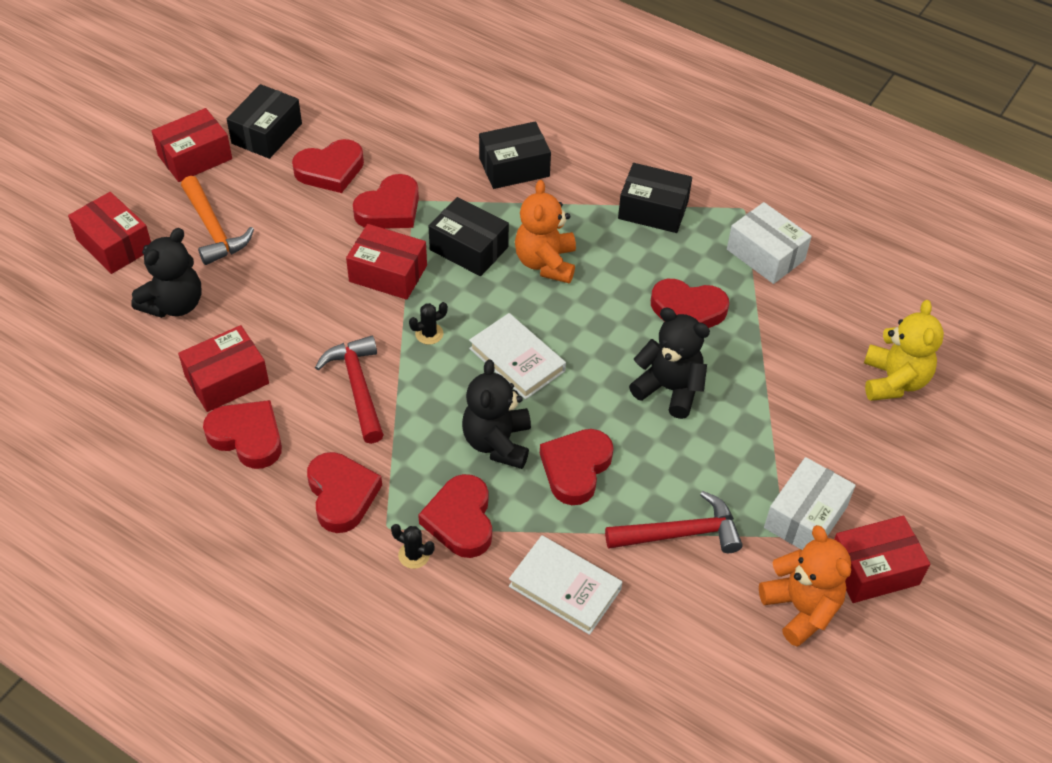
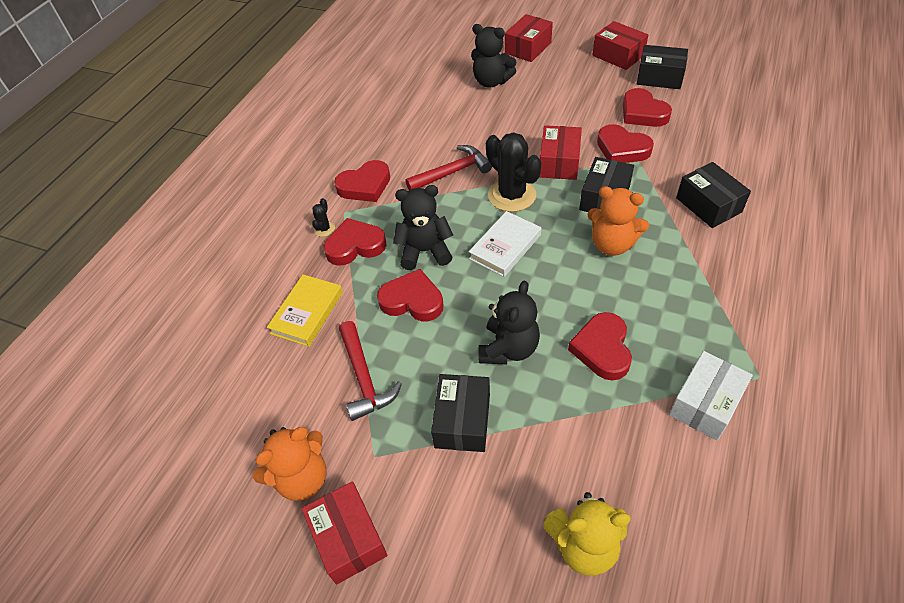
camera: 85 degrees right, 0 degrees up
red box [178,325,269,412] -> none
orange hammer [181,176,254,265] -> none
red heart [203,400,282,469] -> none
black cactus [409,302,448,345] -> black cactus [486,132,542,212], size x2.31
white book [509,535,622,635] -> yellow book [267,274,343,347]
orange teddy bear [515,180,576,283] -> orange teddy bear turned 150 degrees counterclockwise [588,186,649,256]
black box [618,163,692,233] -> black box moved to [431,374,490,452]
white box [764,457,856,550] -> none

